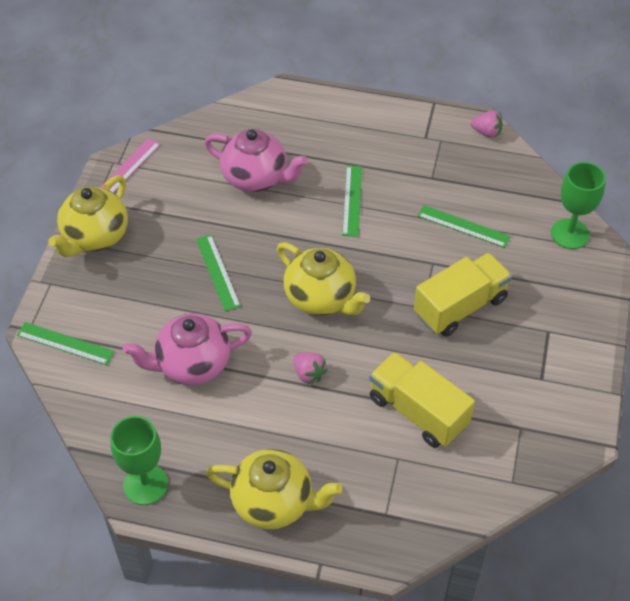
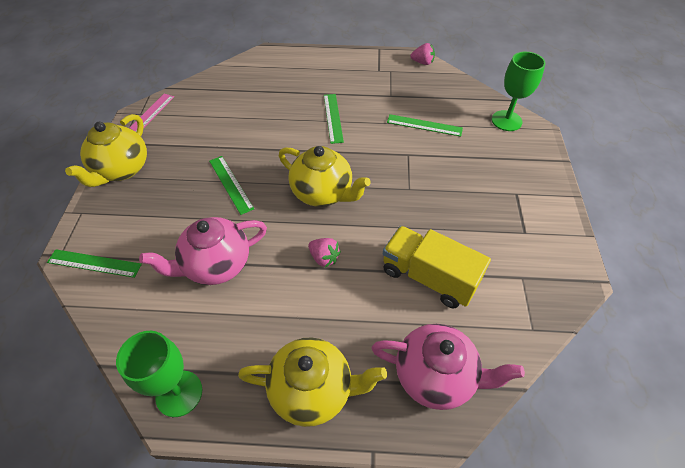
camera: 10 degrees left, 0 degrees up
pink teapot [204,129,308,192] -> pink teapot moved to [372,324,525,410]
yellow truck [414,253,512,337] -> none

